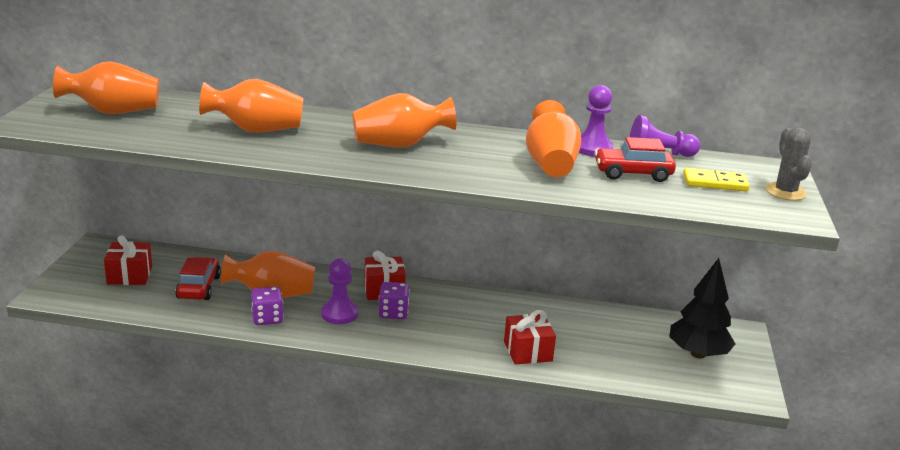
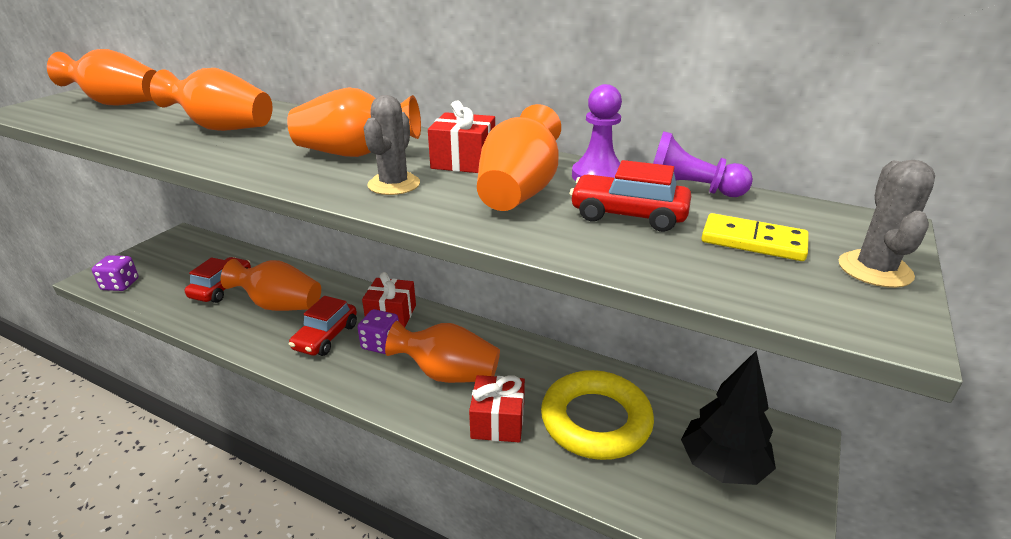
camera: 20 degrees right, 5 degrees up
red gift [104,235,152,285] -> red gift moved to [428,101,495,173]
purple dice [251,287,284,325] -> purple dice moved to [92,255,139,291]
purple pawn [321,258,358,324] -> red car [289,296,357,356]
none -> grey cactus [364,95,420,195]
none -> orange vase [385,321,500,383]
none -> yellow ring [541,370,654,460]

